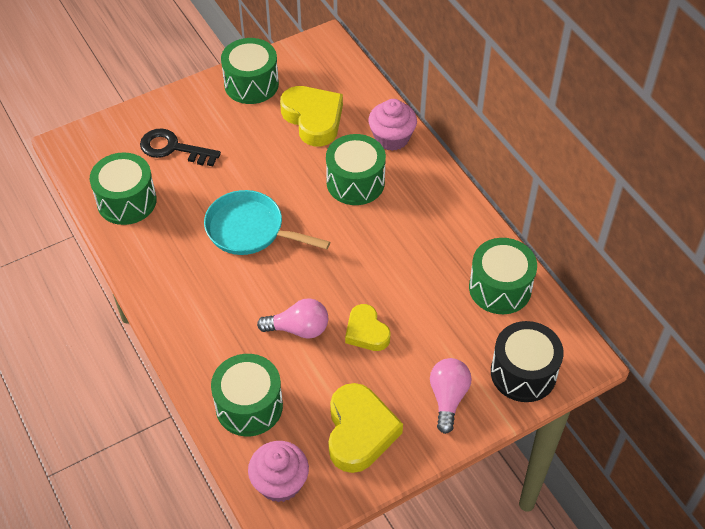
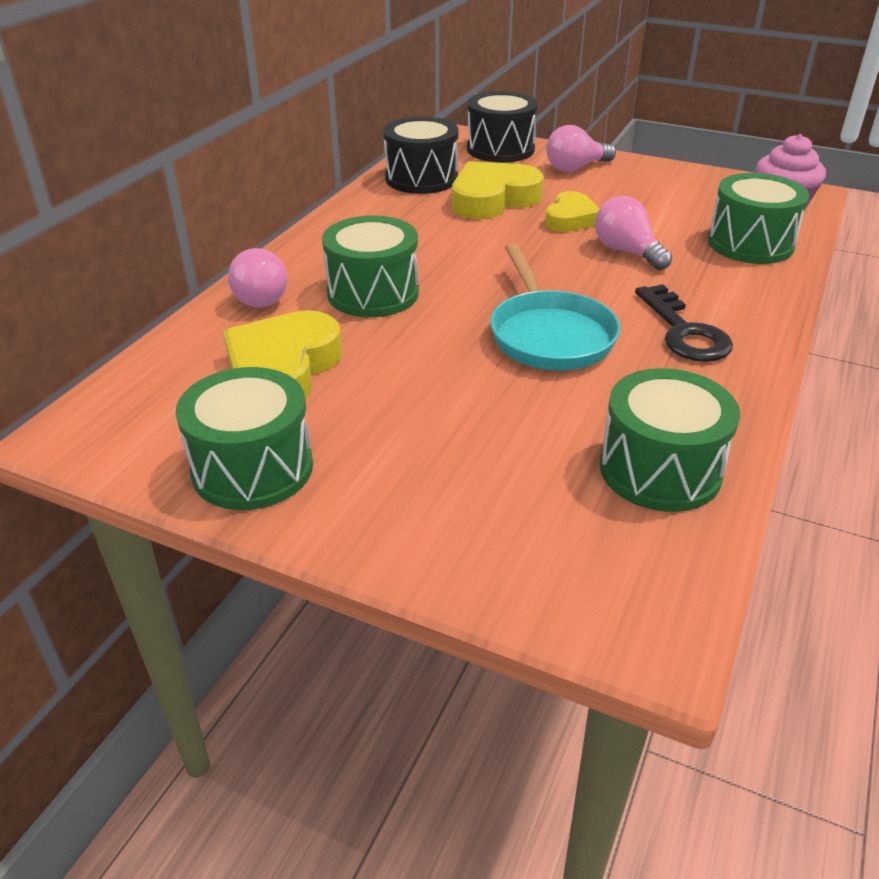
camera: 125 degrees left, 15 degrees down
black key [140,129,221,166] -> black key moved to [635,284,733,362]
yellow heart [329,383,403,473] -> yellow heart moved to [452,161,544,219]
pink cupcake [368,99,417,151] -> pink light bulb [228,248,288,307]
green drum [469,238,537,314] -> black drum [383,116,459,194]

